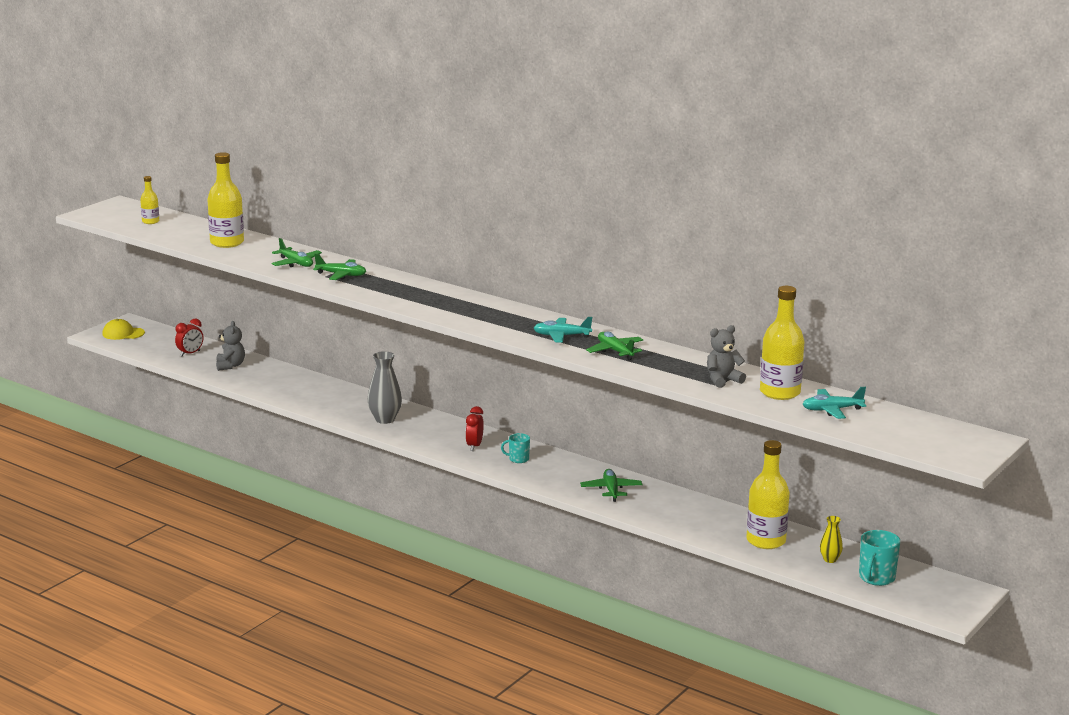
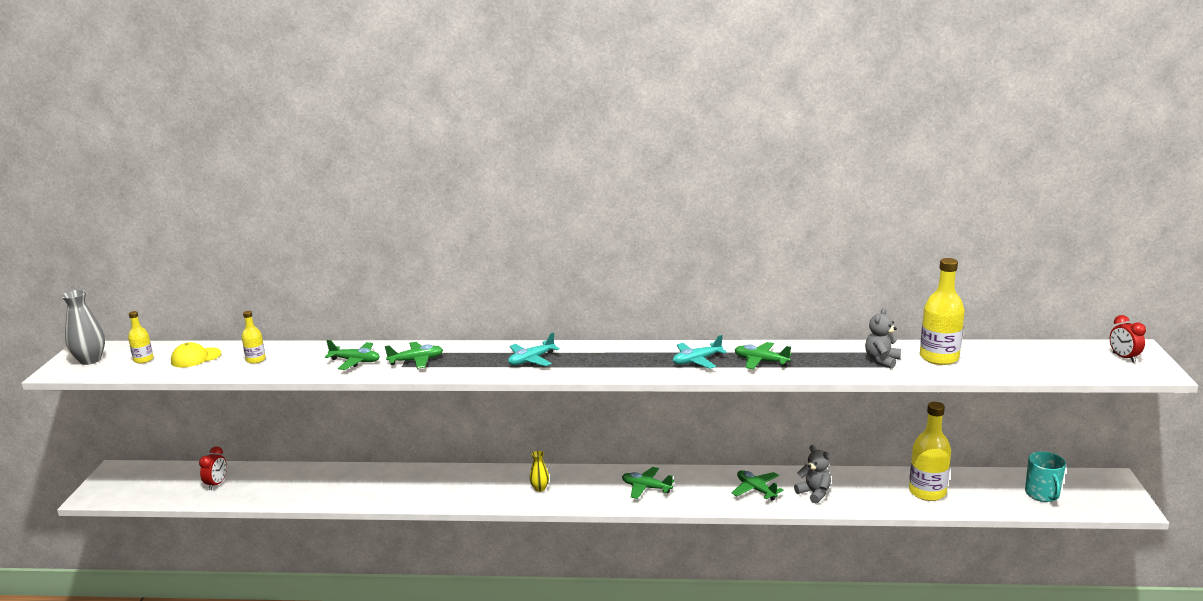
camera: 30 degrees left, 0 degrees up
yellow cap [102,319,145,340] -> yellow cap moved to [171,342,221,368]
yellow bottle [207,152,244,248] -> yellow bottle [242,311,266,364], size x0.53
grey teddy bear [216,321,245,371] -> grey teddy bear moved to [794,445,831,504]
grey vase [367,351,402,424] -> grey vase moved to [62,290,105,365]
red clock [465,406,484,451] -> red clock moved to [1110,315,1146,363]
turquoise mug [501,433,530,463] -> green plane [622,467,674,499]
turquoise plane [803,387,866,419] -> turquoise plane moved to [508,332,560,366]
yellow vase [820,516,843,563] -> yellow vase moved to [529,451,549,492]

